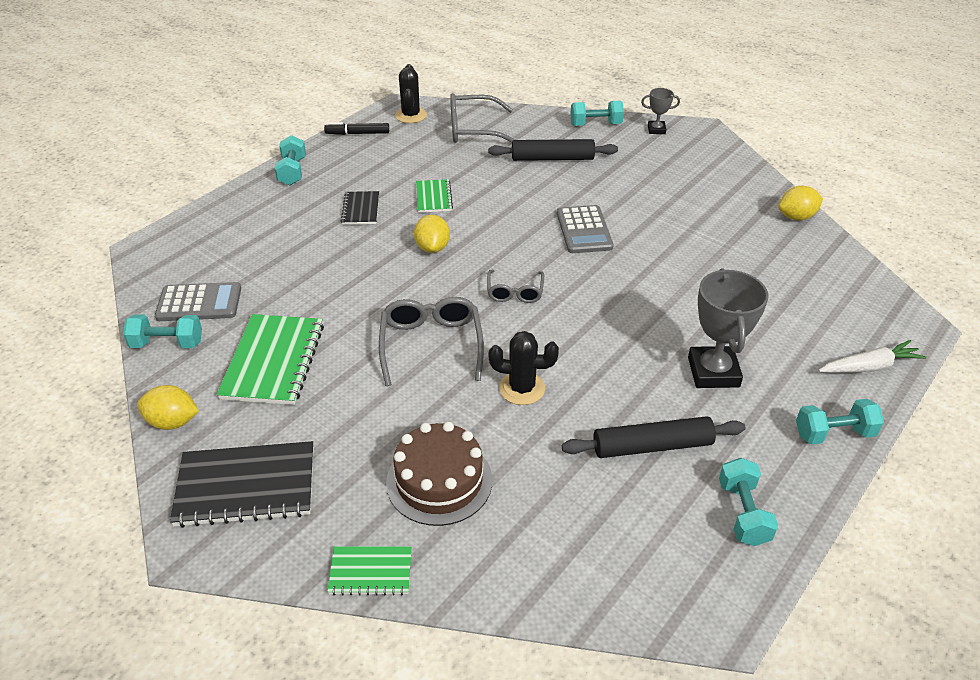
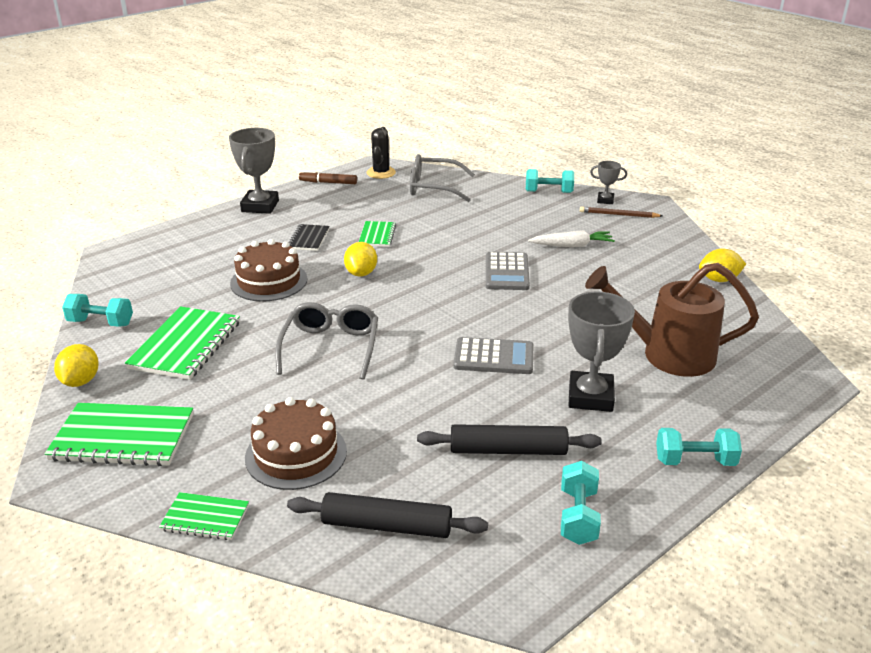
camera: 10 degrees right, 10 degrees down
yellow lemon [137,385,199,430] -> yellow lemon turned 75 degrees clockwise [54,344,99,387]
grey calculator [155,282,241,321] -> grey calculator moved to [453,337,534,374]
black notebook [170,441,314,528] -> green notebook [45,403,193,466]
turquoise dumbbell [274,135,306,185] -> grey trophy [229,128,279,214]
black marker [324,122,389,135] -> brown marker [299,171,357,184]
grey glasses [487,270,544,303] -> none
black rolling pin [488,139,618,161] -> black rolling pin moved to [287,492,488,538]
black cactus [489,331,559,405] -> none
white carrot [819,340,927,373] -> white carrot moved to [528,230,615,247]
none -> brown cake [230,239,307,301]
none -> brown pencil [580,206,663,218]
none -> brown watering can [585,263,759,377]

